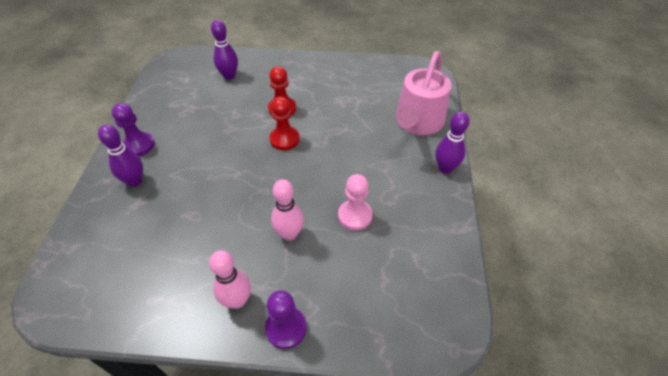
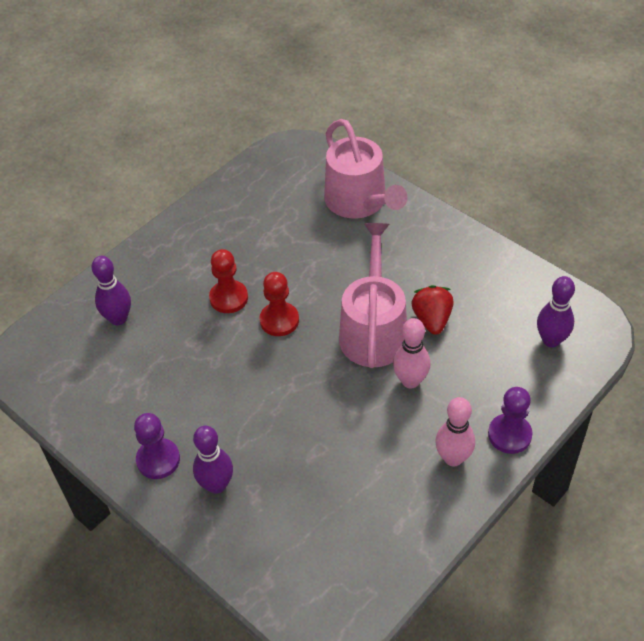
camera: 50 degrees left, 0 degrees up
pink pawn [338,174,373,231] -> red strawberry [411,285,454,335]
purple bowling pin [436,111,470,174] -> purple bowling pin moved to [537,276,575,347]
none -> pink watering can [339,223,407,368]

